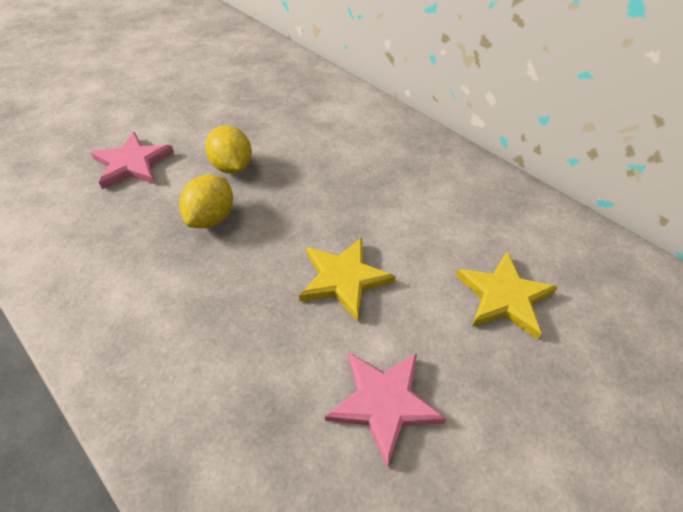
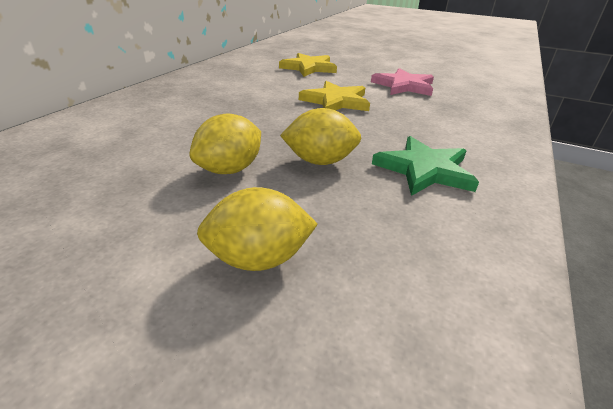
camera: 110 degrees left, 15 degrees down
pink star [90,132,174,189] -> yellow lemon [197,187,318,271]
none -> green star [372,136,479,196]

